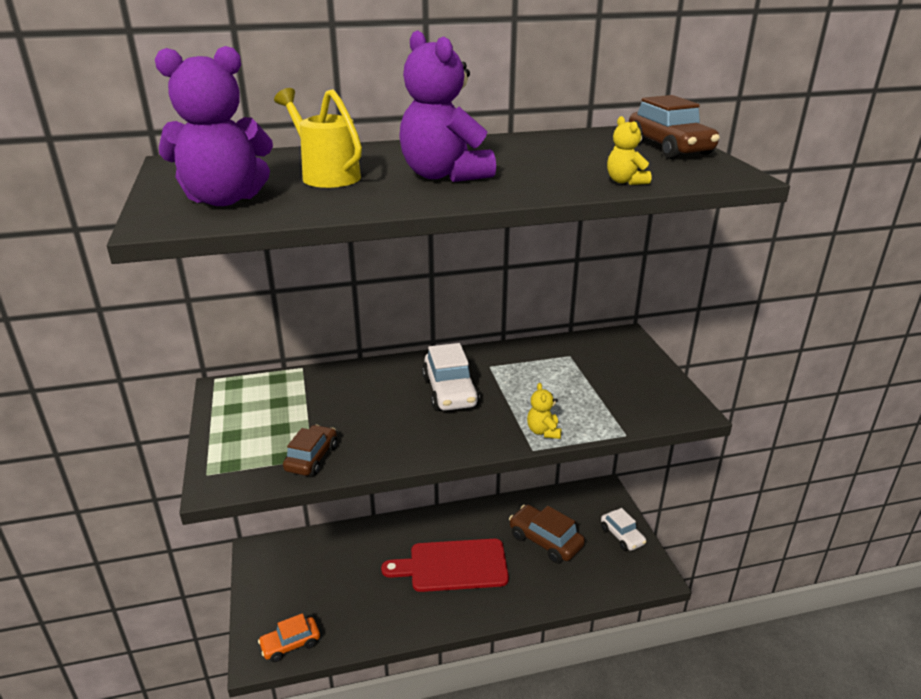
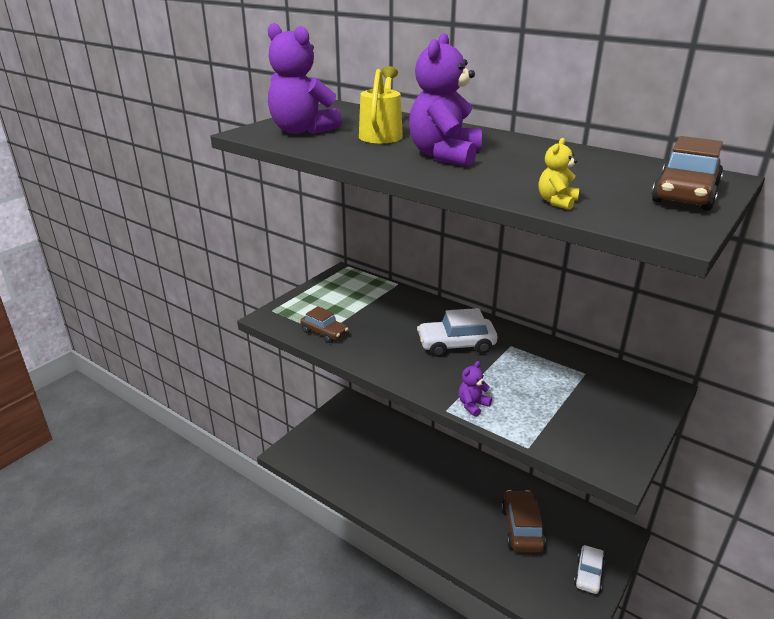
camera: 50 degrees right, 0 degrees up
orange car [258,613,320,662] -> none
brown car [283,425,337,476] -> brown car turned 60 degrees clockwise [300,306,348,343]
red cutting board [381,539,509,592] -> none
white car [422,343,480,411] -> white car turned 45 degrees clockwise [417,308,497,357]
yellow teddy bear [527,383,562,439] -> purple teddy bear [458,361,492,417]

